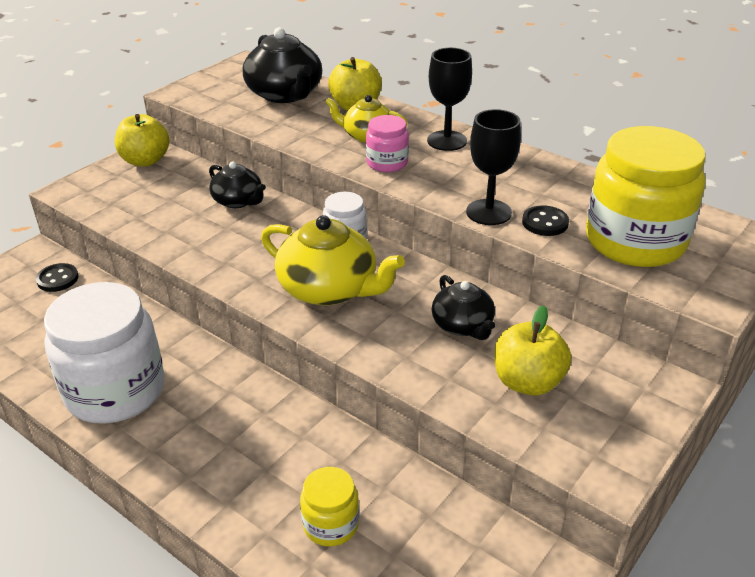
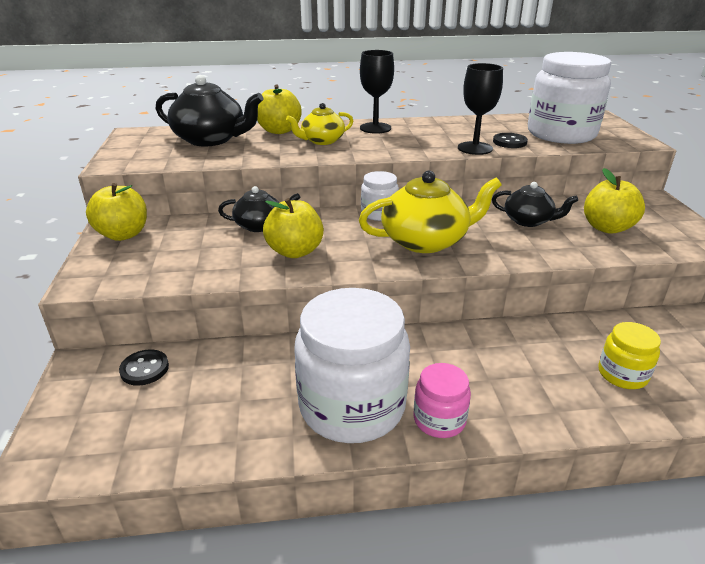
camera: 45 degrees left, 5 degrees down
pink jar [366,115,409,172] -> pink jar moved to [414,363,471,438]
yellow jar [586,126,706,267] -> white jar [528,52,611,144]
none -> yellow apple [263,198,324,258]

